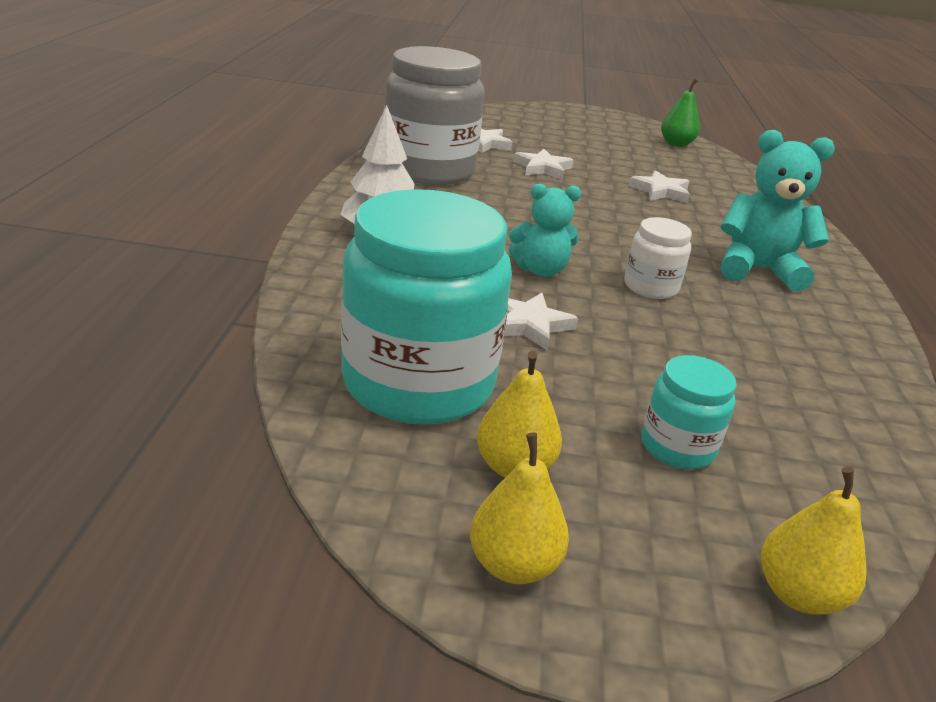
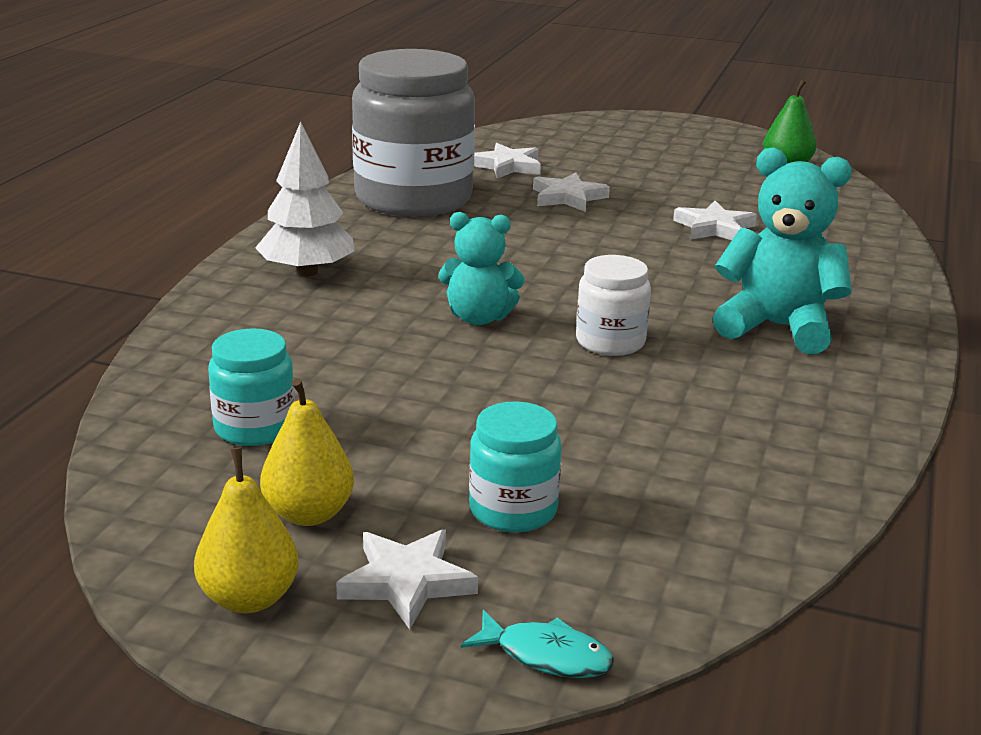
camera: 15 degrees right, 5 degrees down
turquoise jar [341,189,512,425] -> turquoise jar [208,328,295,446], size x0.47
white star [504,293,578,350] -> white star moved to [336,529,478,630]
yellow pear [761,467,867,615] -> turquoise fish [461,610,614,678]

